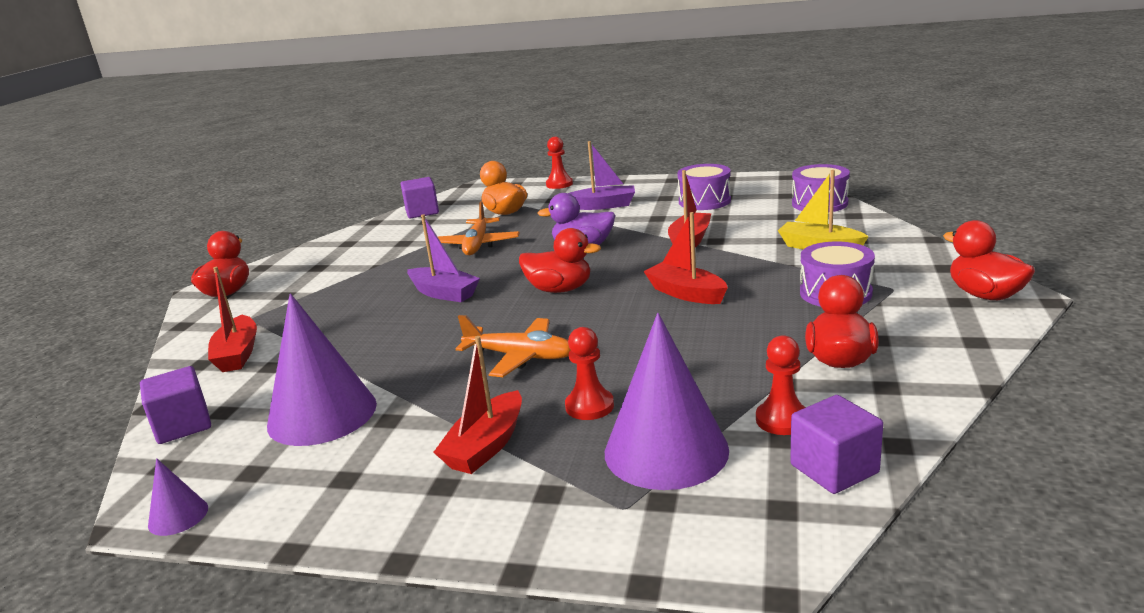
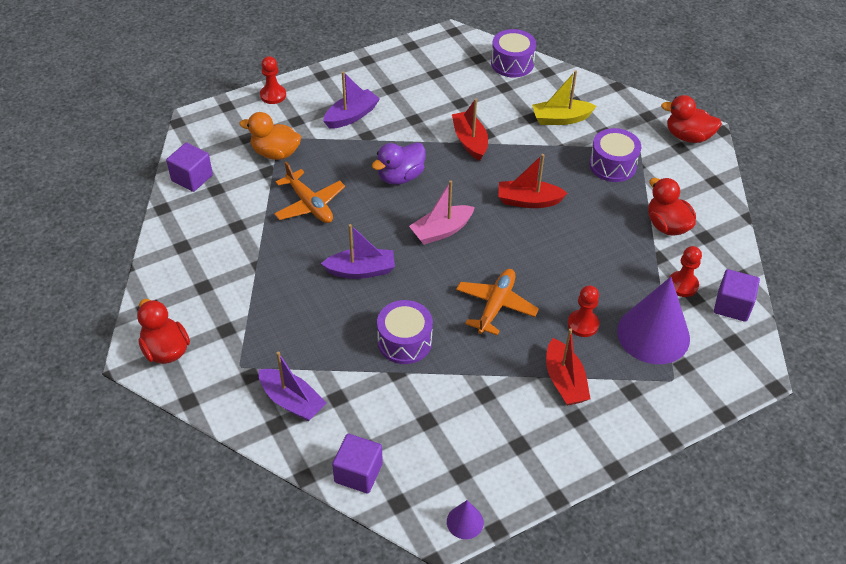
camera: 45 degrees left, 25 degrees up
red boat [208,267,257,372] -> purple boat [259,351,327,422]
purple cone [267,293,377,446] -> none
orange plane [456,315,571,377] -> orange plane turned 45 degrees counterclockwise [456,269,539,336]
red duck [519,228,601,293] -> pink boat [409,180,475,245]
purple drum [677,164,731,210] -> purple drum moved to [377,300,433,364]

